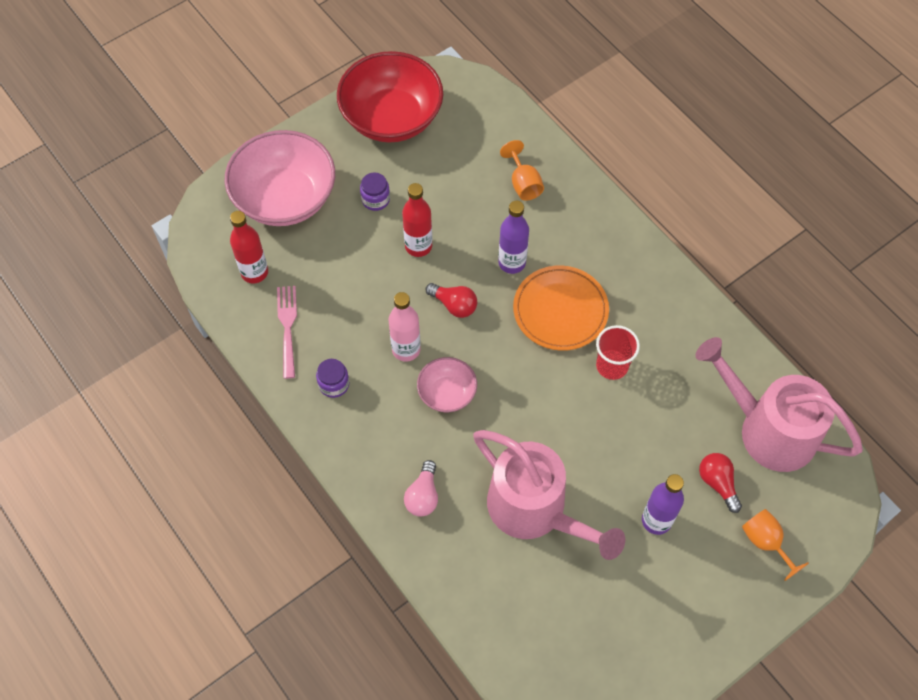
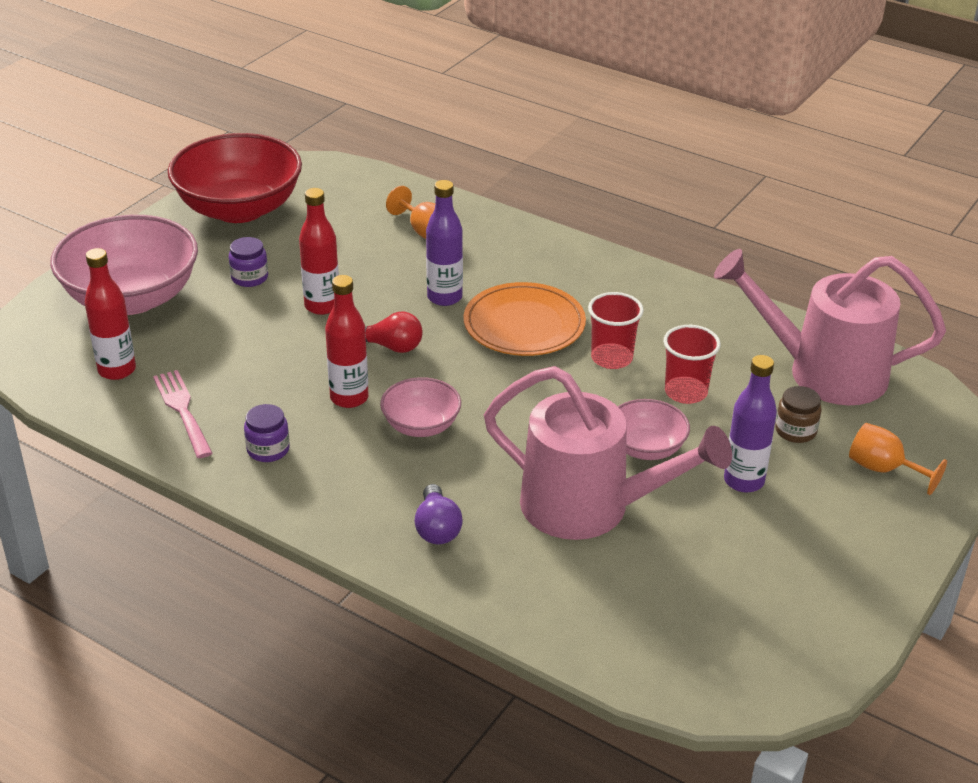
camera: 20 degrees left, 25 degrees down
pink bottle [389,292,421,362] -> red bottle [325,275,369,408]
pink light bulb [404,460,438,517] -> purple light bulb [414,484,463,544]
red light bulb [699,453,742,513] -> brown jar [775,386,822,443]
none -> pink bowl [618,399,690,460]
none -> red cup [663,325,721,404]

